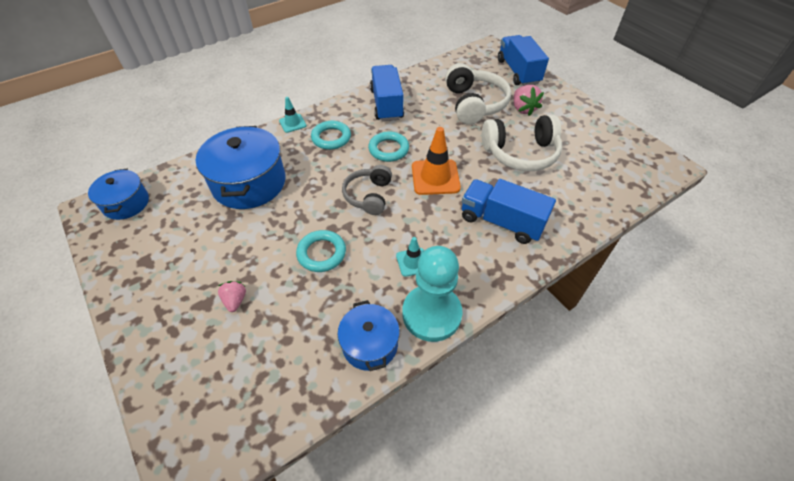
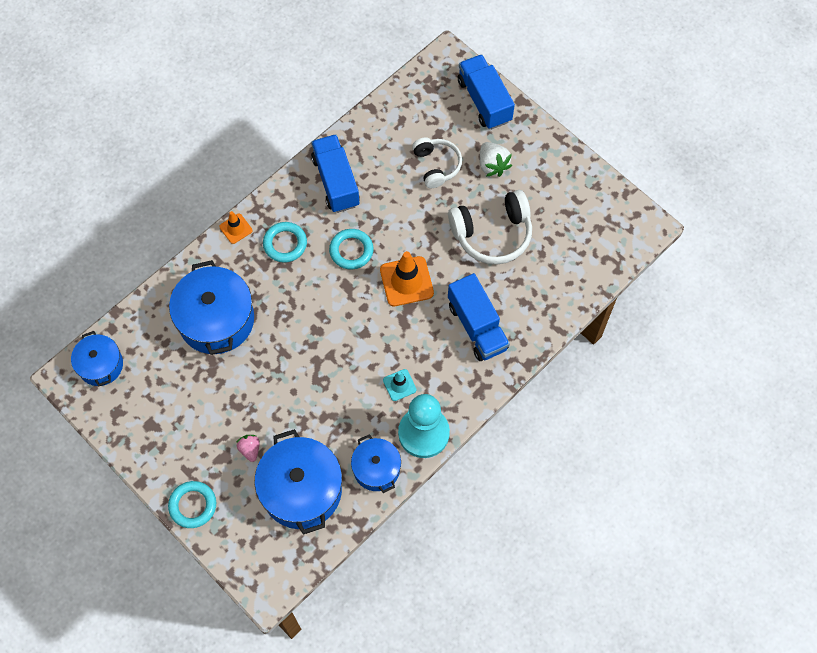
camera: 10 degrees left, 15 degrees up
turquoise traffic cone [279,97,306,133] -> orange traffic cone [219,211,253,244]
turquoise ring [296,230,346,272] -> turquoise ring moved to [168,481,216,528]
grey headphones [342,165,392,215] -> none
white headphones [445,63,511,124] -> white headphones [412,138,462,188], size x0.64
blue truck [462,179,556,244] -> blue truck turned 135 degrees counterclockwise [448,273,510,361]
pink strawberry [514,85,544,116] -> white strawberry [480,142,512,177]
none -> blue pot [255,429,342,535]

